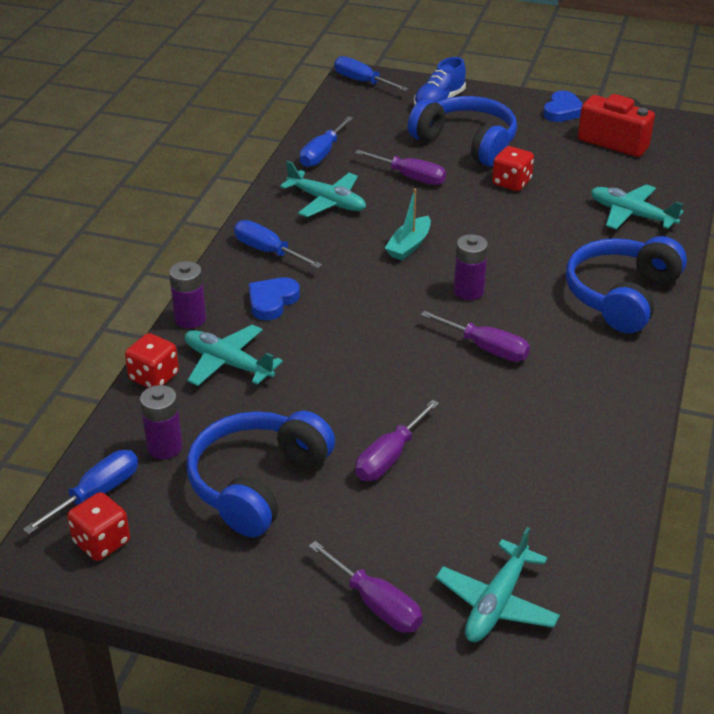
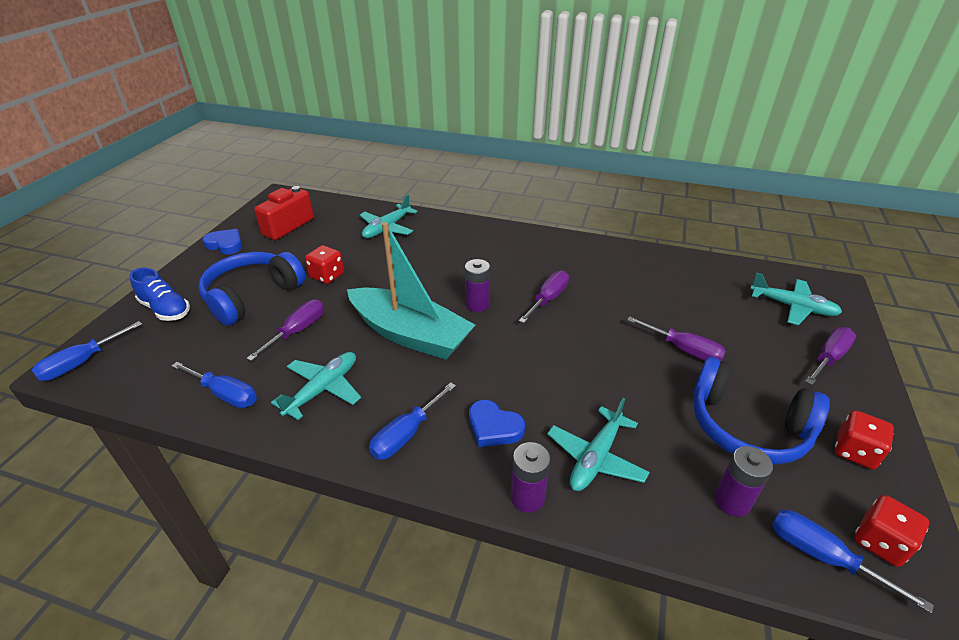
camera: 90 degrees left, 0 degrees up
red dice [125,333,179,388] -> red dice moved to [835,410,894,469]
turquoise boat [385,189,431,260] -> turquoise boat [347,222,475,360], size x2.21
blue headphones [566,236,687,333] -> none

